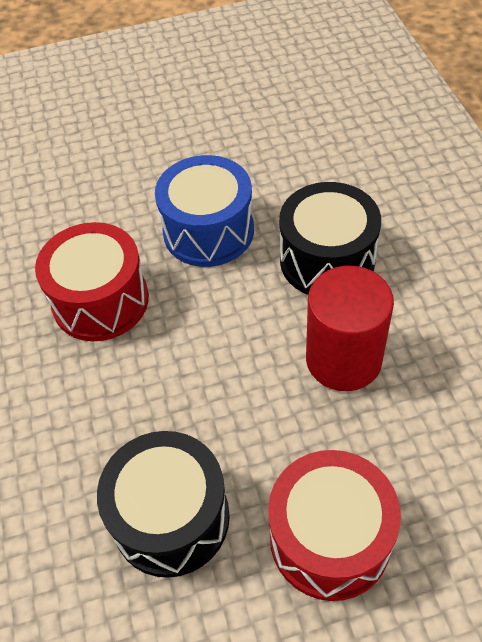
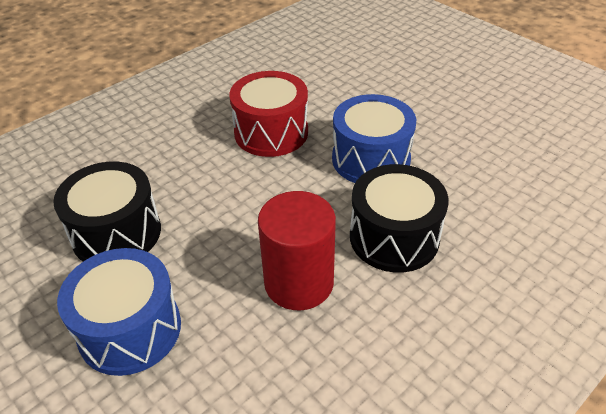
camera: 60 degrees right, 10 degrees down
red drum [268,450,401,601] -> blue drum [57,248,181,376]

